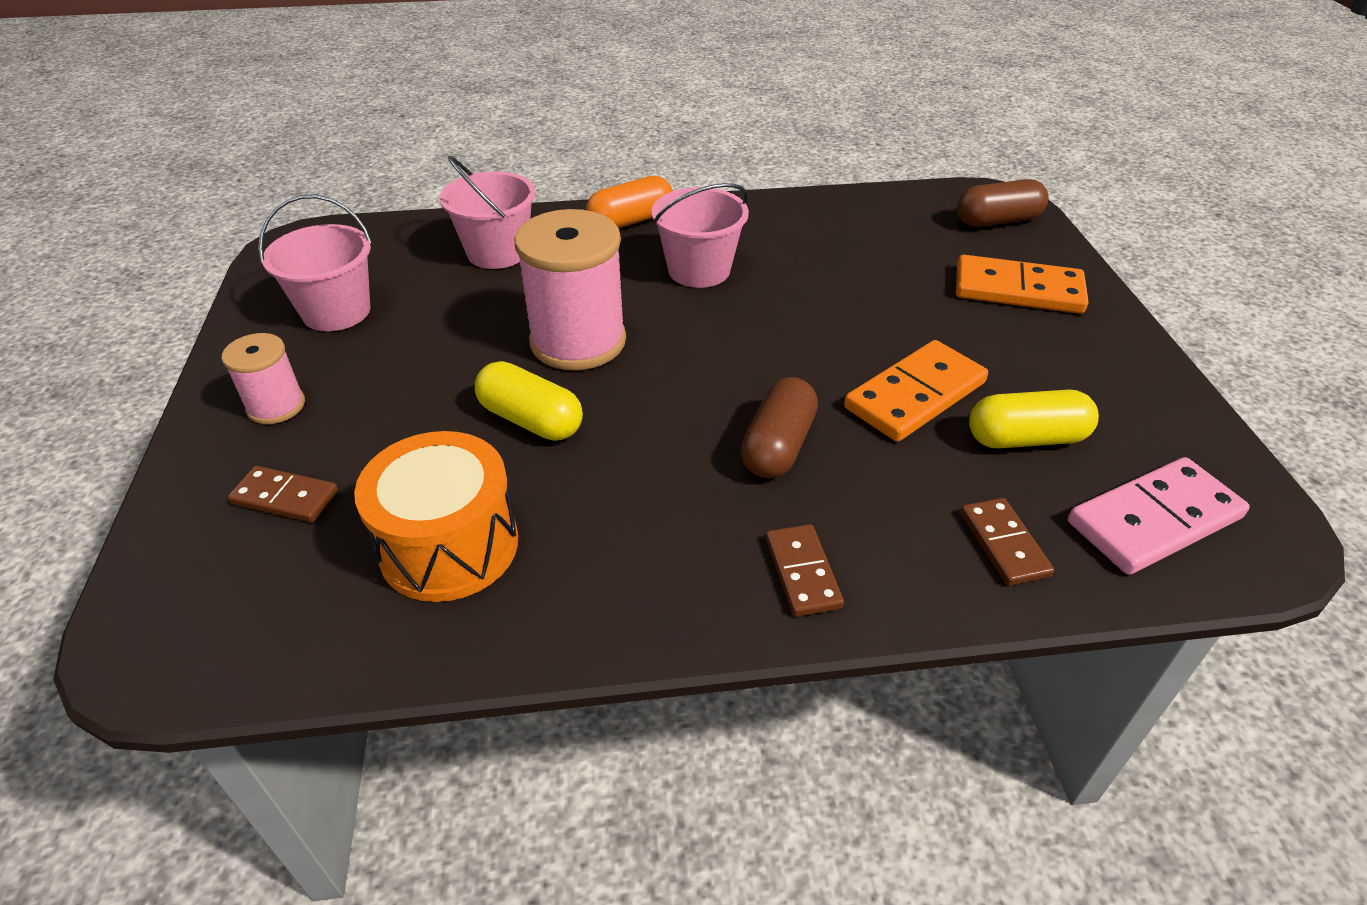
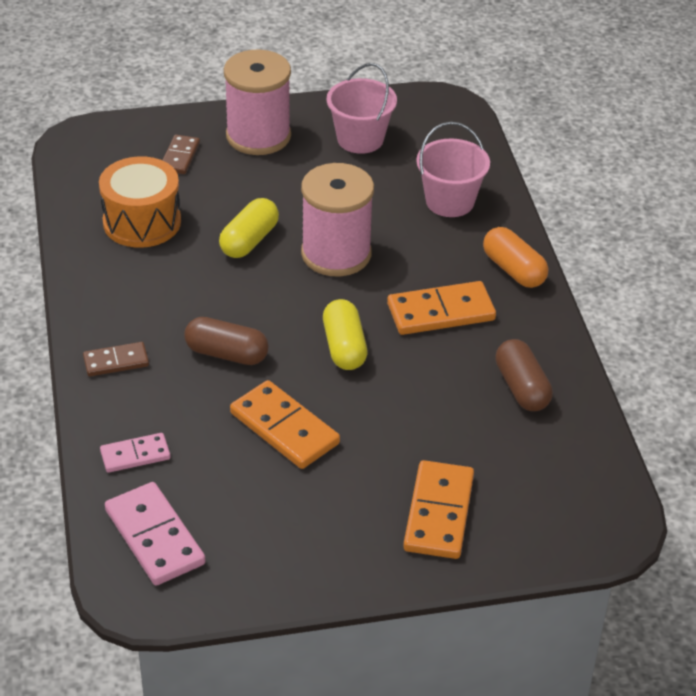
camera: 85 degrees right, 0 degrees up
pink spool [222,333,305,424] -> pink spool [224,49,291,155], size x1.86
pink bucket [651,183,749,288] -> orange domino [387,281,496,335]
brown capsule [957,179,1048,227] -> brown capsule moved to [495,339,553,411]
brown domino [961,498,1054,586] -> pink domino [100,433,171,473]
yellow capsule [969,390,1099,448] -> yellow capsule moved to [323,299,367,370]

